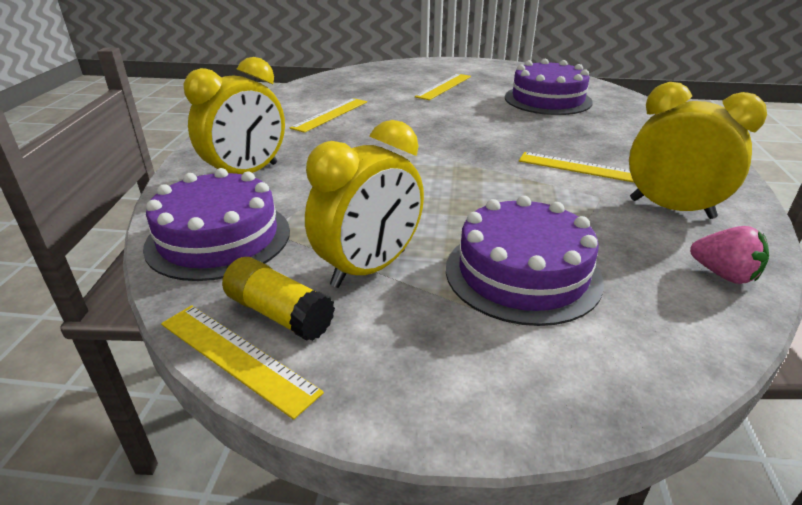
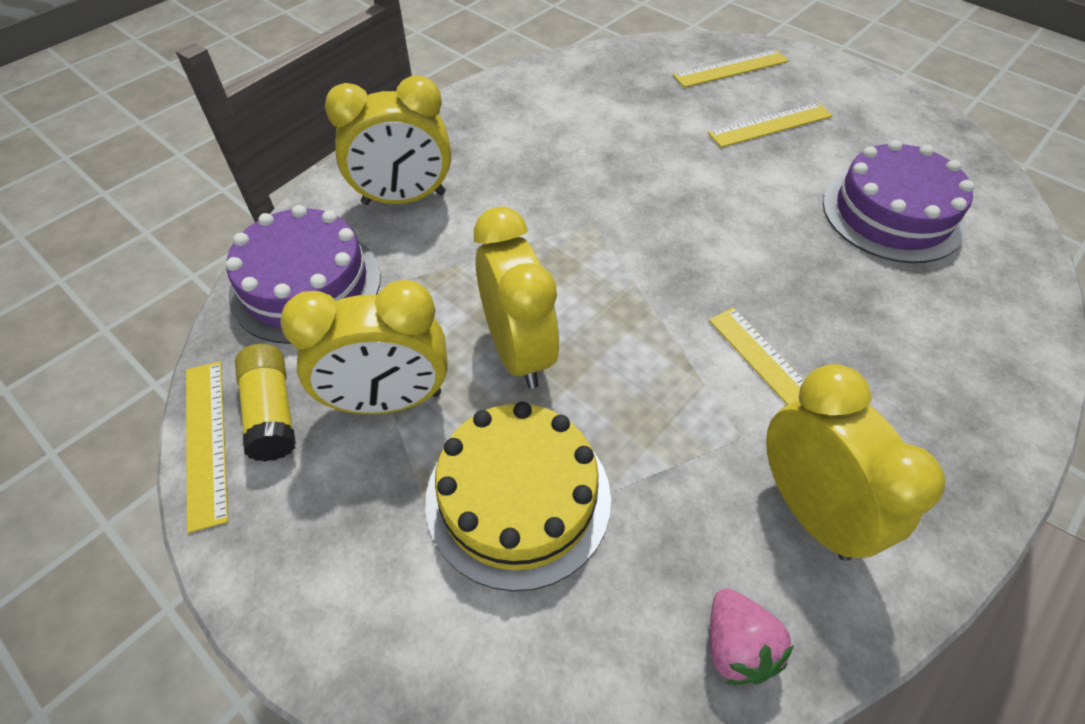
camera: 35 degrees right, 20 degrees up
yellow ruler [290,98,367,133] -> yellow ruler moved to [673,50,789,88]
purple cake [446,196,604,326] -> yellow cake [425,402,611,591]
none -> yellow clock [474,207,559,389]

